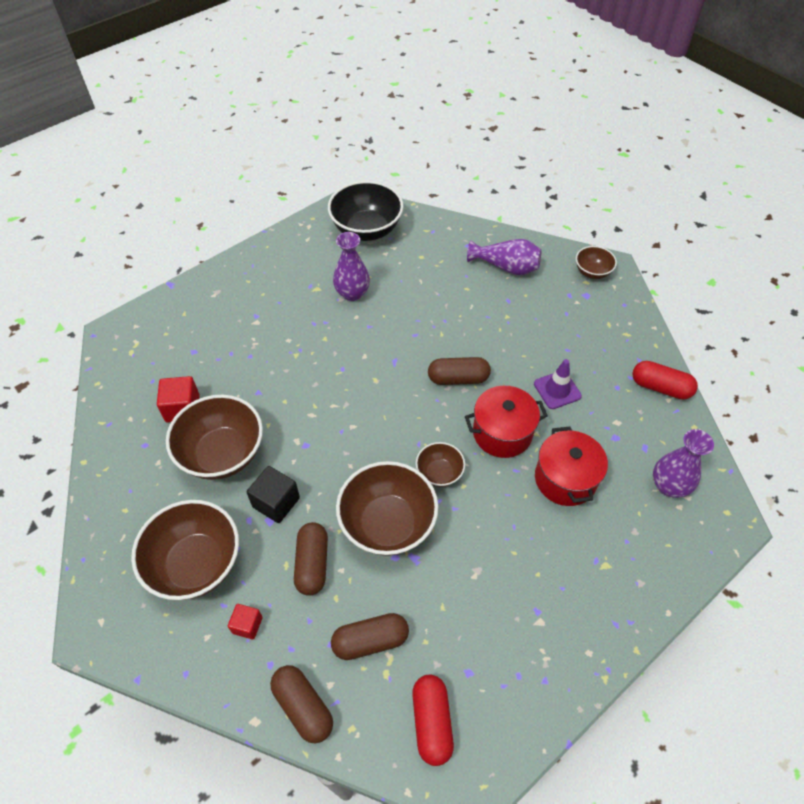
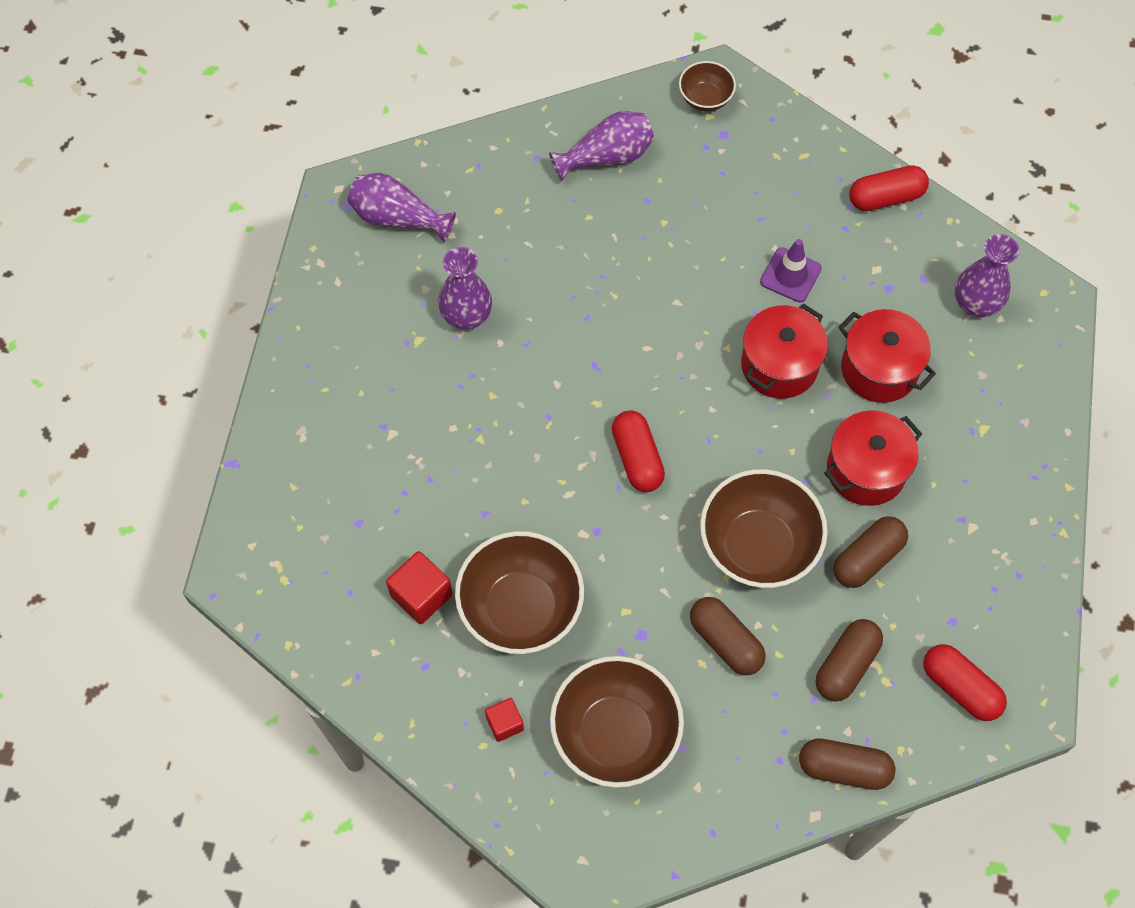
camera: 40 degrees left, 10 degrees up
red cube [228,604,263,639] -> red cube moved to [485,698,524,742]
black cube [247,466,300,523] -> none
black bowl [328,181,404,241] -> purple vase [348,173,456,242]
brown bowl [416,442,465,487] -> none
brown capsule [428,357,491,385] -> brown capsule moved to [833,516,908,588]
none -> red capsule [612,410,665,492]
none -> red pot [824,410,922,506]

